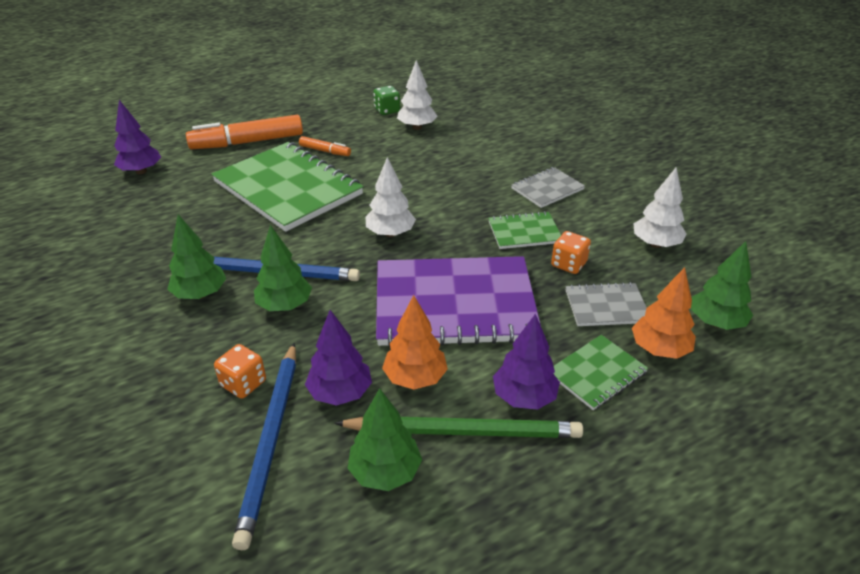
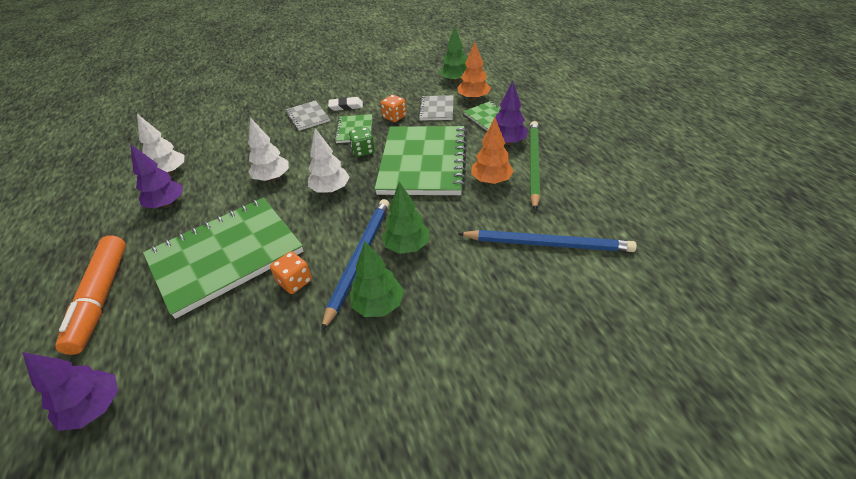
camera: 80 degrees left, 5 degrees up
orange dice [214,344,266,399] -> orange dice moved to [270,251,312,294]
orange marker [299,136,351,156] -> none
purple tree [305,310,372,406] -> purple tree moved to [131,144,183,209]
green tree [347,388,422,491] -> none
green dice [373,86,400,115] -> green dice moved to [349,127,375,157]
purple notebook [376,256,541,347] -> green notebook [375,126,467,195]
white tree [634,167,687,248] -> white tree moved to [248,118,289,181]
none -> white eraser [328,97,363,111]

